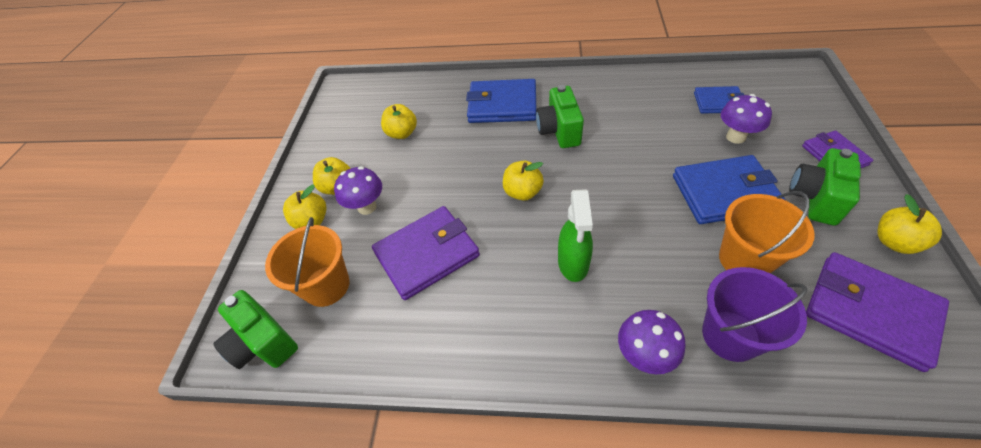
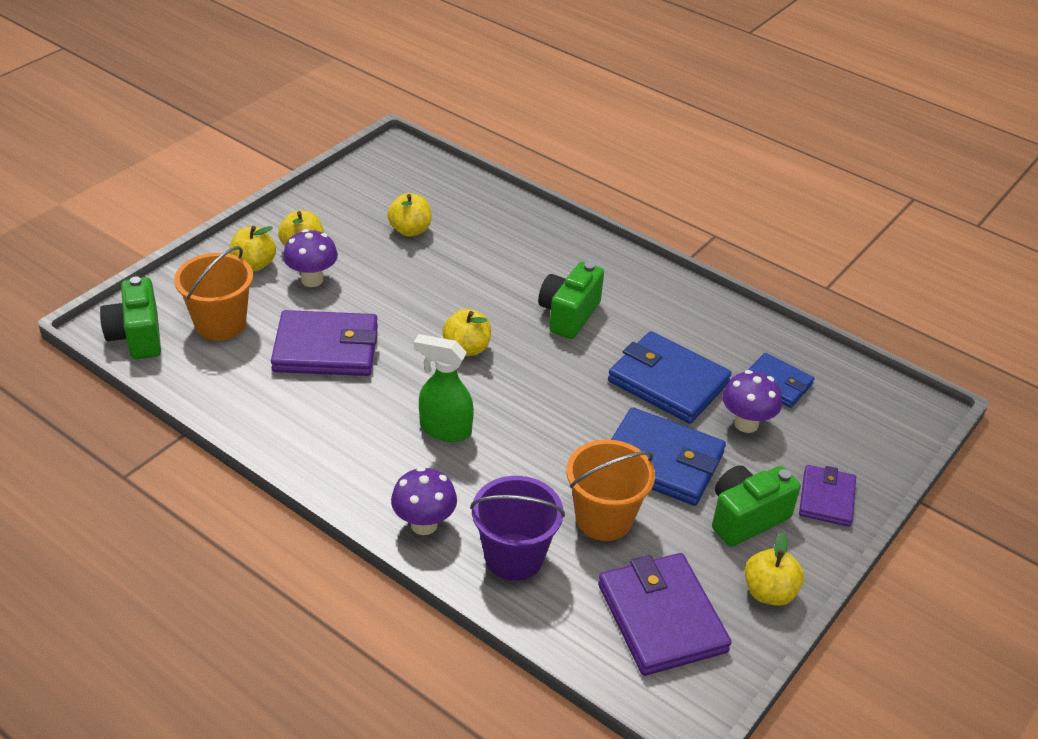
camera: 25 degrees right, 10 degrees down
blue wallet [466,79,536,123] -> blue wallet moved to [608,331,732,424]
green spray bottle [558,189,593,282] -> green spray bottle turned 75 degrees clockwise [414,334,474,442]

